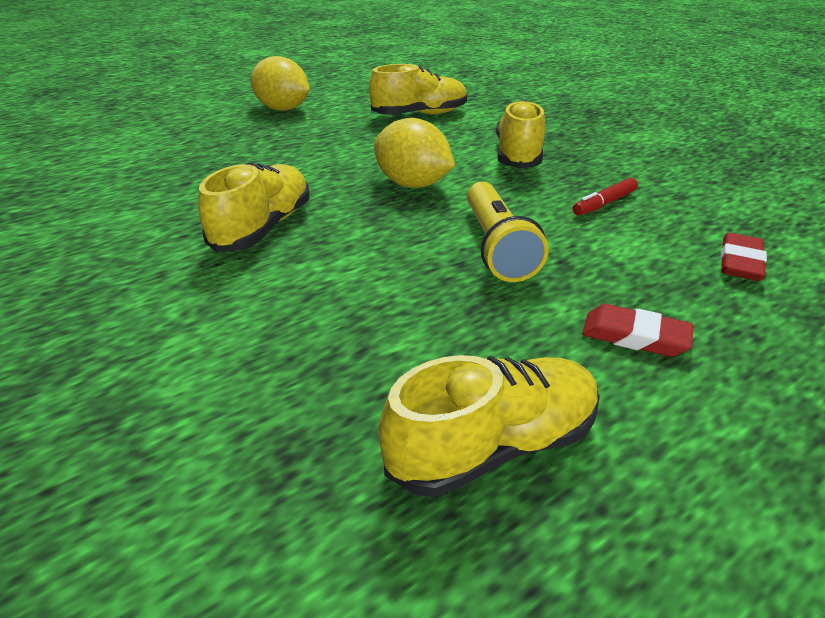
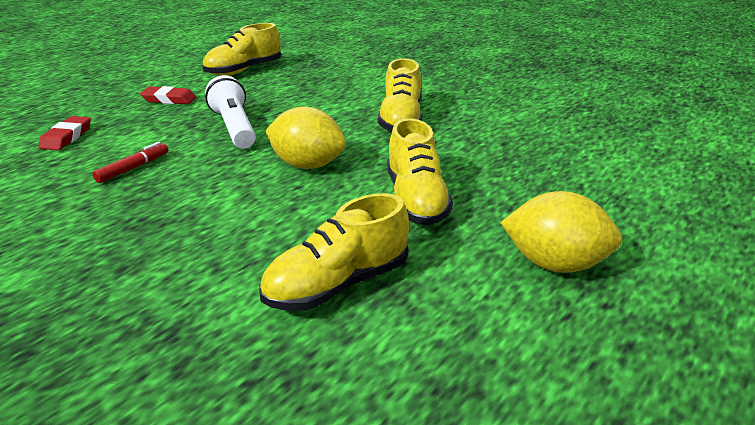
camera: 165 degrees right, 5 degrees down
yellow flashlight [467,182,549,282] -> white flashlight [205,75,256,149]
yellow shoe [496,100,545,168] -> yellow shoe moved to [387,118,453,225]

